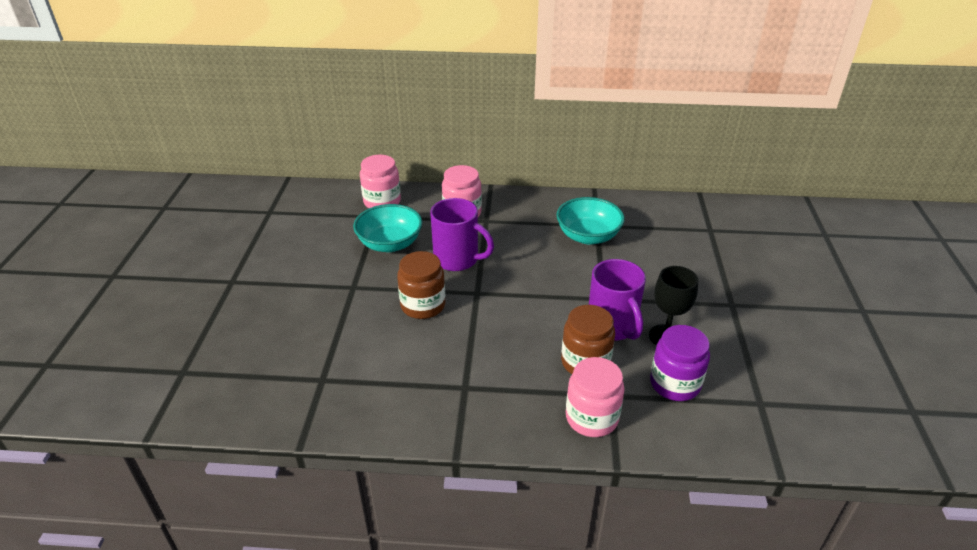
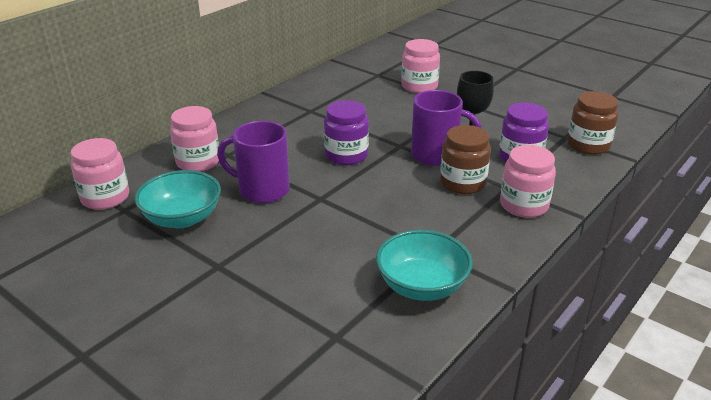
camera: 55 degrees left, 5 degrees down
brown jar [397,251,445,319] -> brown jar moved to [567,91,619,155]
purple mug [430,198,494,271] -> purple mug turned 135 degrees counterclockwise [217,121,290,203]
turquoise bowl [557,197,625,245] -> turquoise bowl moved to [376,230,473,301]
none -> purple jar [324,100,369,165]
none -> pink jar [401,39,440,93]

